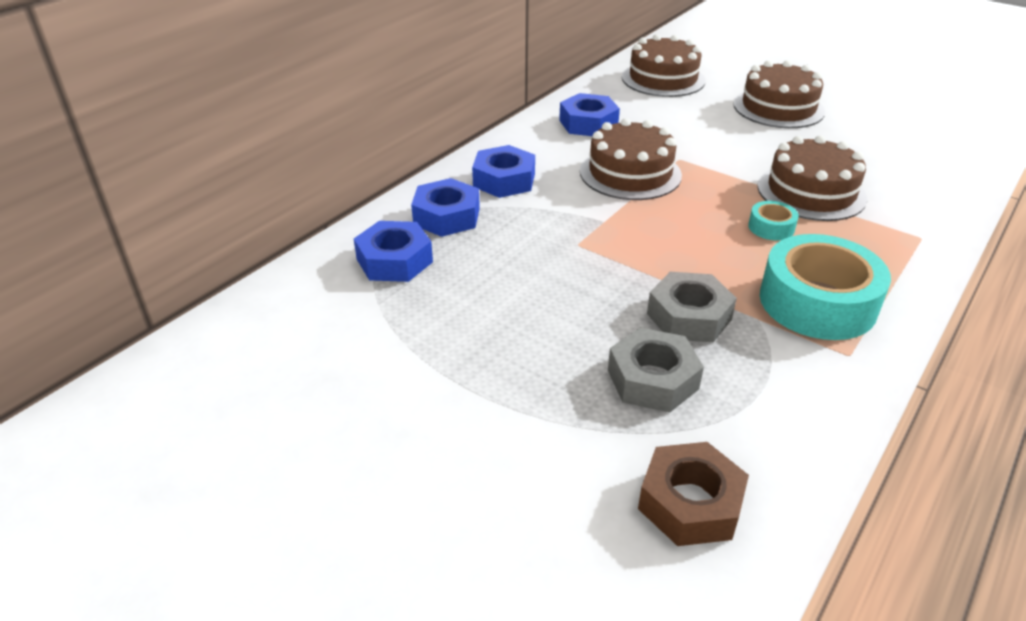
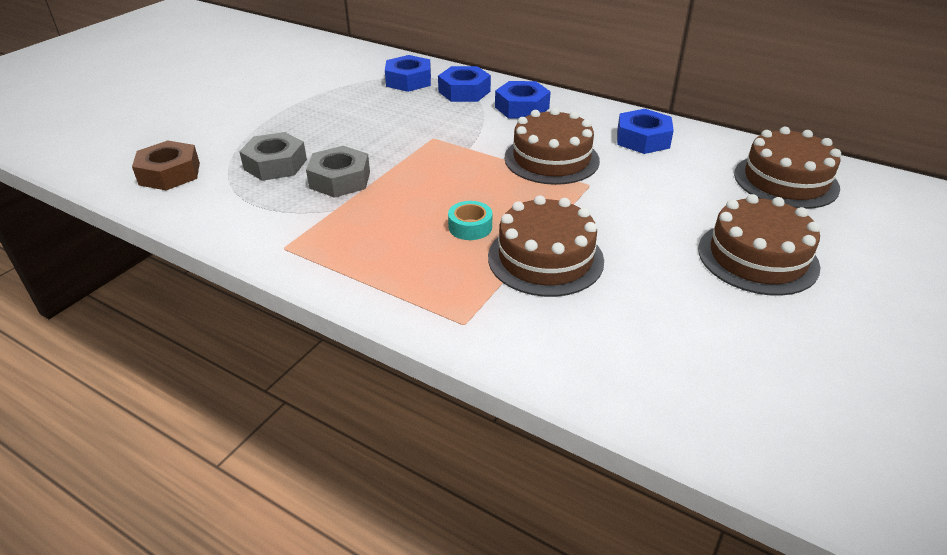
camera: 85 degrees right, 0 degrees up
turquoise tape [760,234,891,340] -> none

